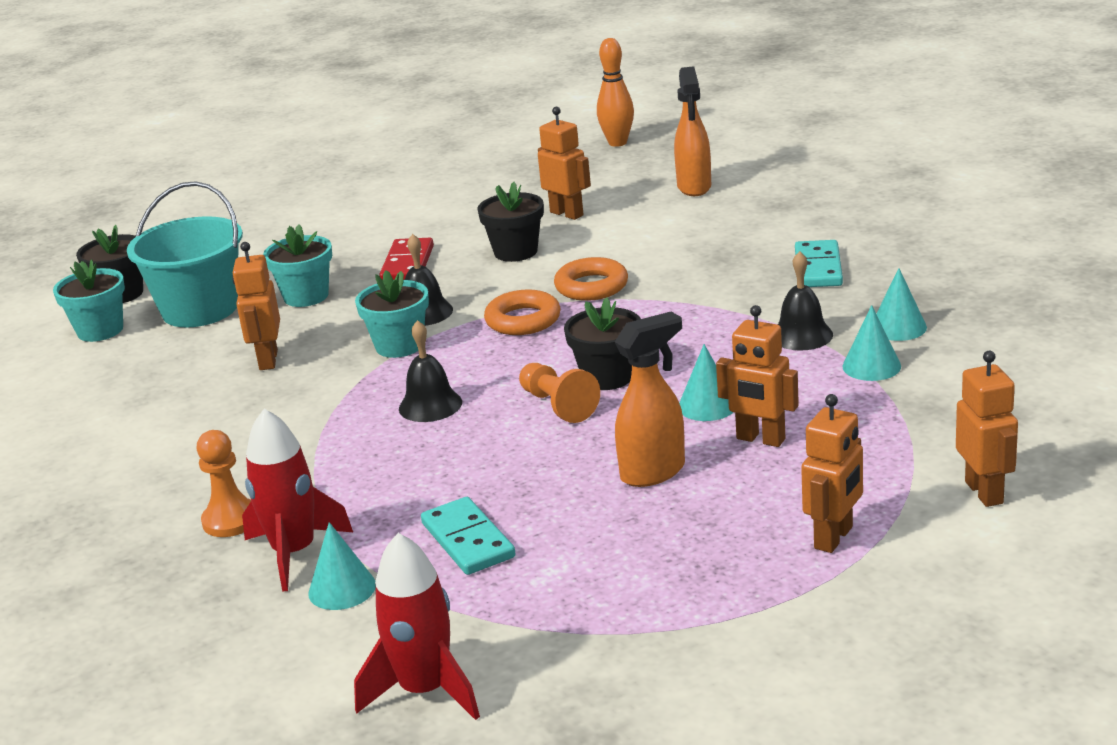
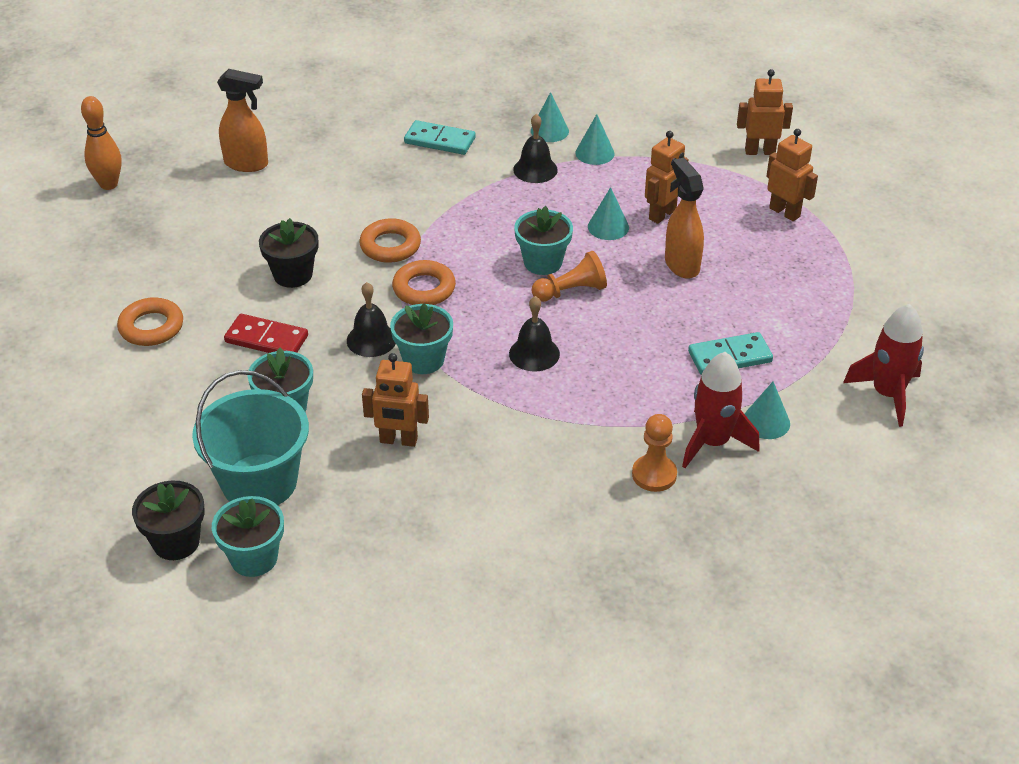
camera: 80 degrees left, 15 degrees up
orange robot [538,107,591,220] -> none
black flower pot [564,298,641,390] -> turquoise flower pot [514,206,573,275]
none -> orange ring [117,297,183,346]

